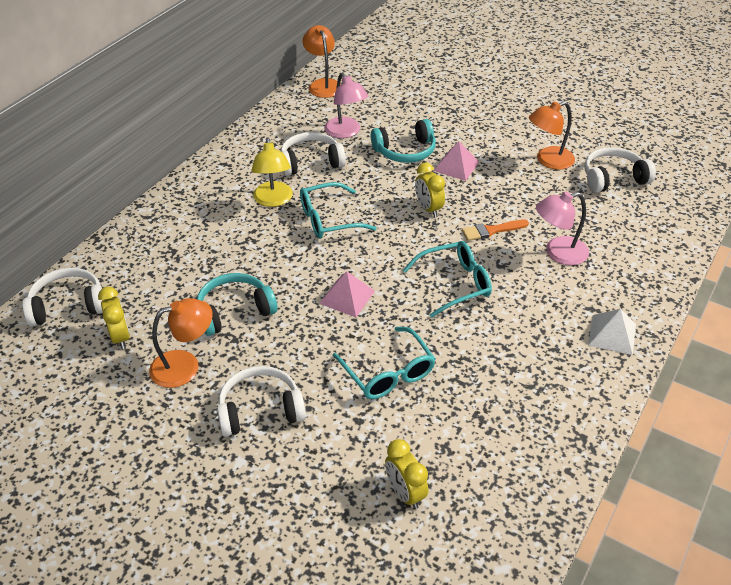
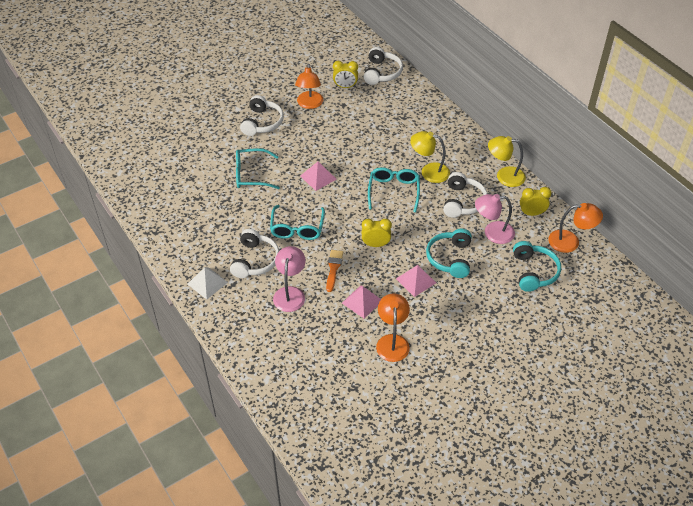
camera: 115 degrees right, 5 degrees up
turquoise headphones [197,273,278,336] -> turquoise headphones moved to [513,241,561,292]
yellow clock [385,439,428,509] -> yellow clock moved to [520,187,551,216]
white headphones [584,147,656,193] -> white headphones moved to [230,229,279,278]
none -> pink pyramid [342,285,381,319]
none -> yellow lamp [488,136,526,187]

